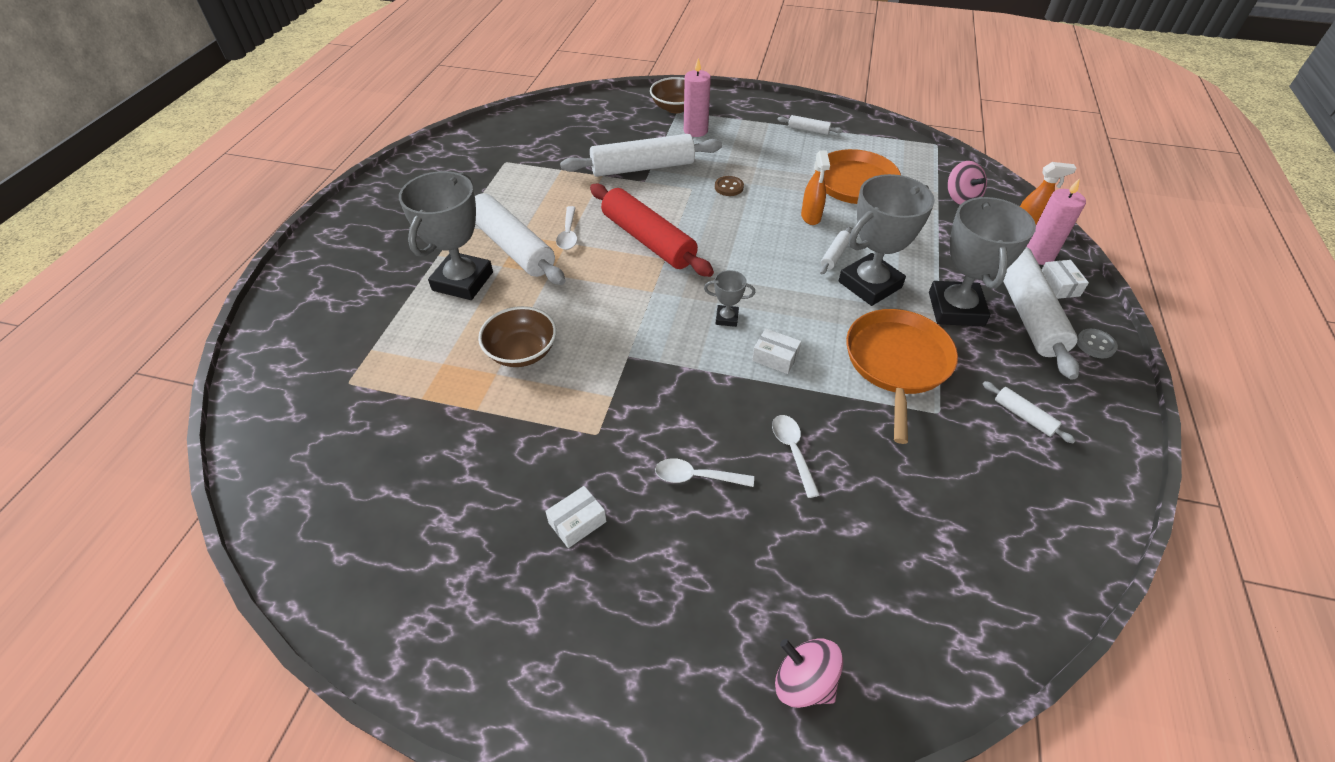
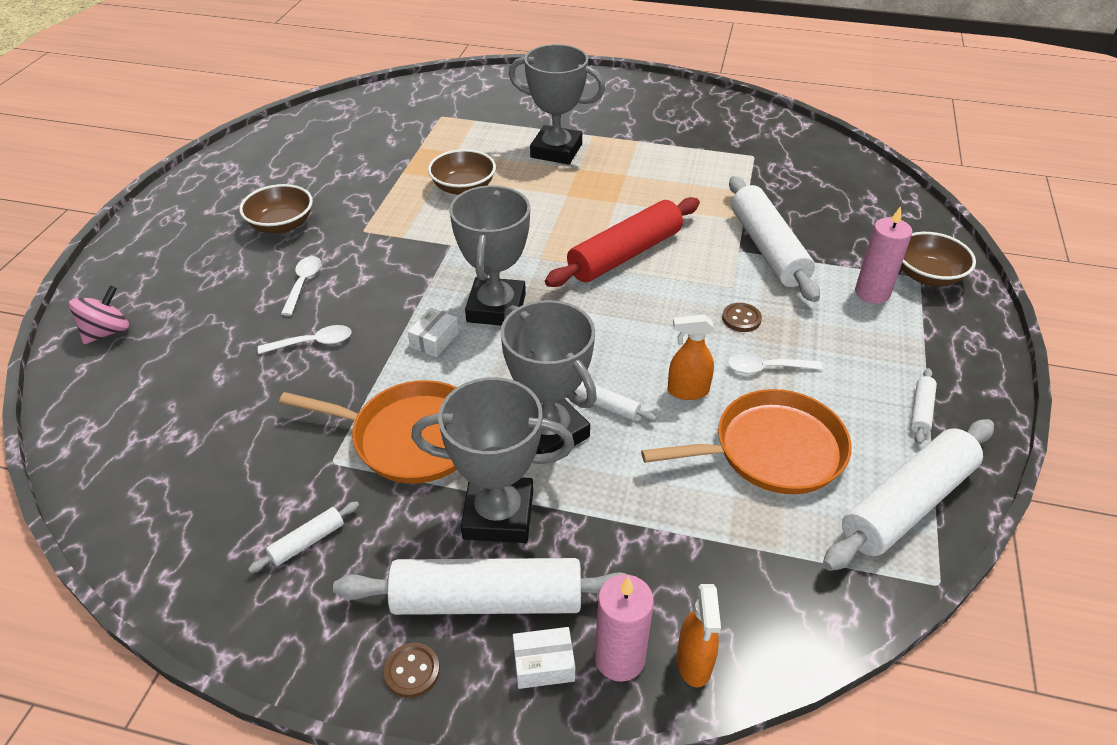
camera: 90 degrees right, 5 degrees down
white rolling pin [474,192,565,285] -> white rolling pin moved to [823,419,994,571]
white box [545,486,606,548] -> brown bowl [239,184,313,234]
white spoon [556,206,577,250] -> white spoon moved to [728,353,823,374]
grey trophy [704,270,755,327] -> grey trophy [449,185,530,326], size x2.22
pink spinning top [948,161,987,205] -> none
grey button [1077,329,1118,359] -> brown button [384,643,440,698]

